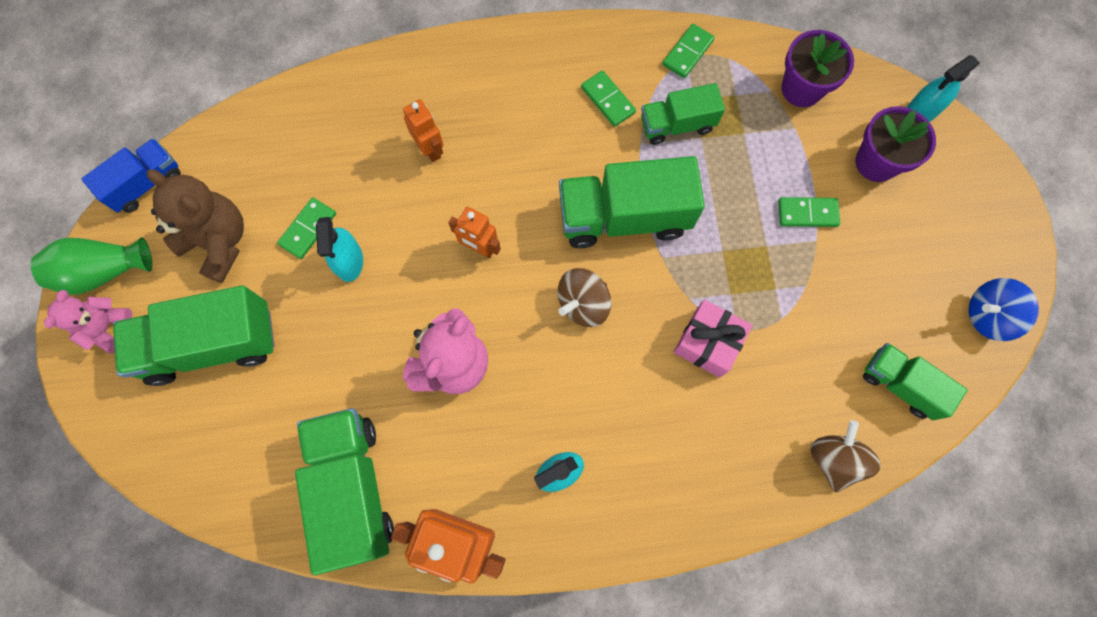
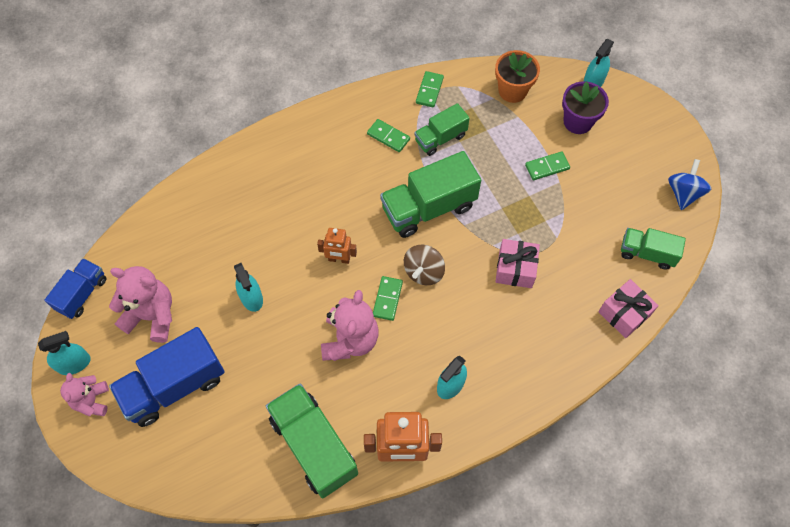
camera: 20 degrees left, 10 degrees down
green vase [31,237,152,295] -> turquoise spray bottle [38,331,91,375]
green truck [113,286,274,386] -> blue truck [109,327,225,427]
brown teddy bear [147,169,244,283] -> pink teddy bear [109,266,172,343]
green domino [277,197,336,259] -> green domino moved to [373,276,403,321]
orange robot [403,99,443,162] -> none
purple flower pot [782,30,854,107] -> orange flower pot [495,50,540,103]
brown spinning top [810,420,881,493] -> pink gift [598,279,659,338]
blue spinning top [969,278,1039,341] -> blue spinning top turned 135 degrees clockwise [668,159,711,210]

